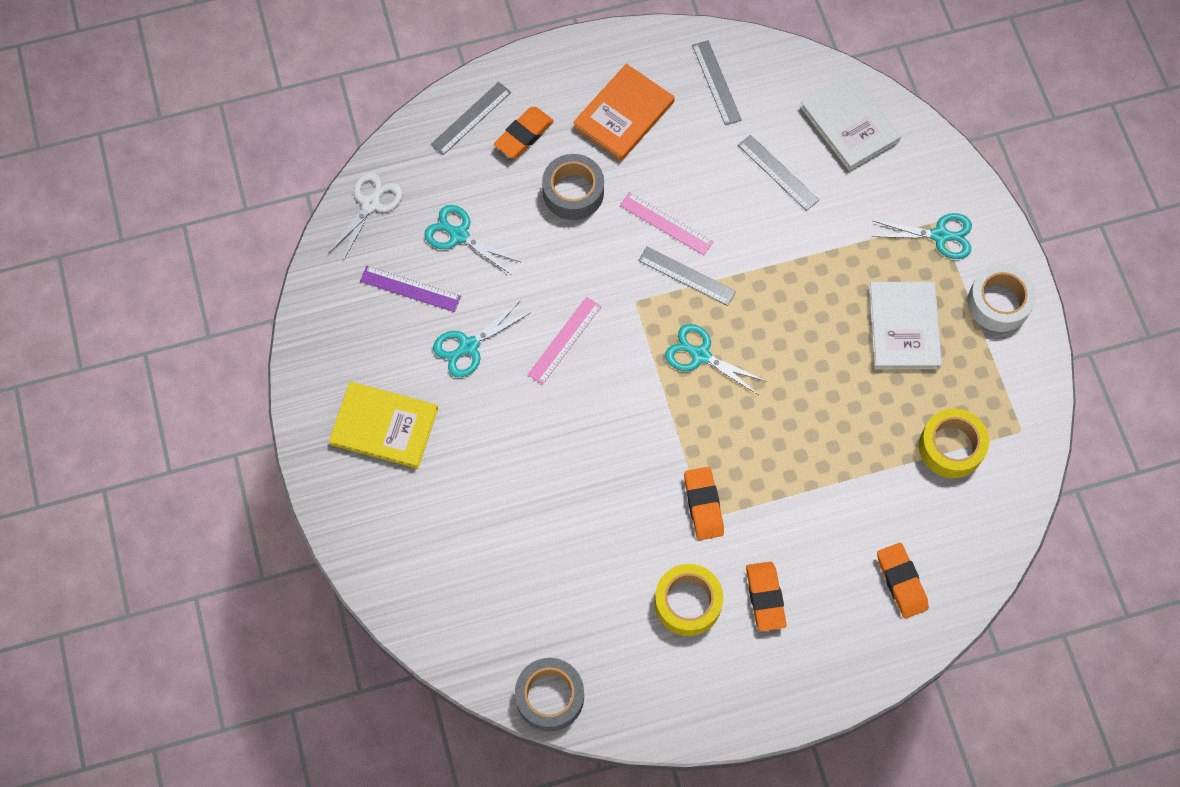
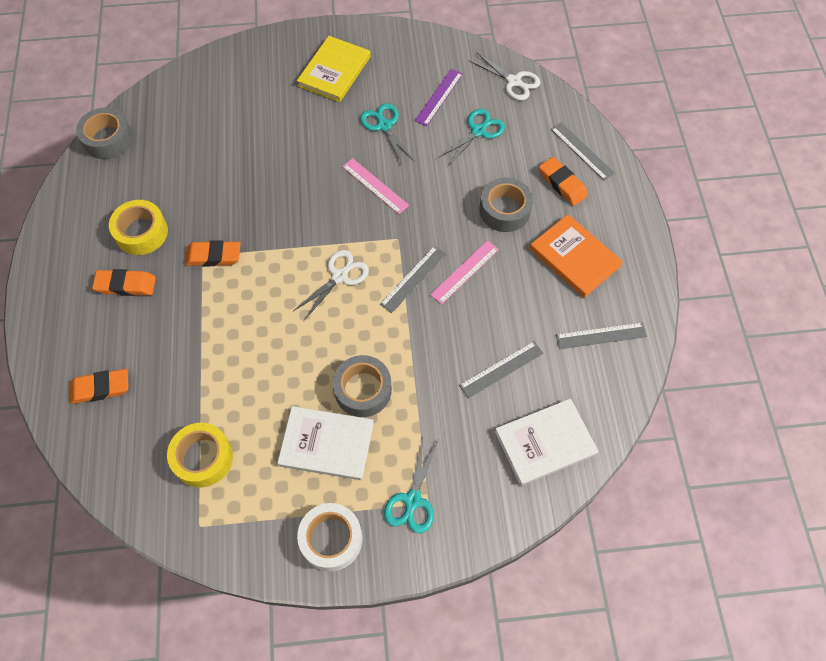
camera: 100 degrees right, 5 degrees down
turquoise scissors [665,324,767,395] -> white scissors [293,250,369,320]
none -> grey tape [333,355,392,417]

